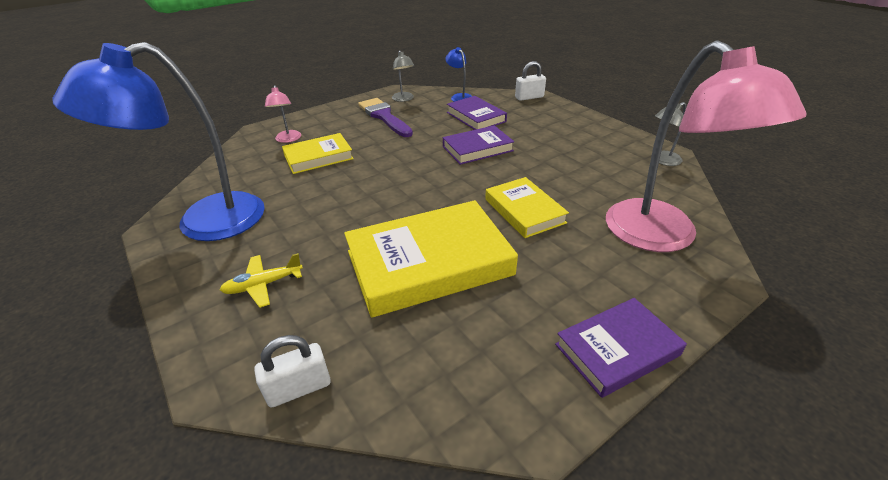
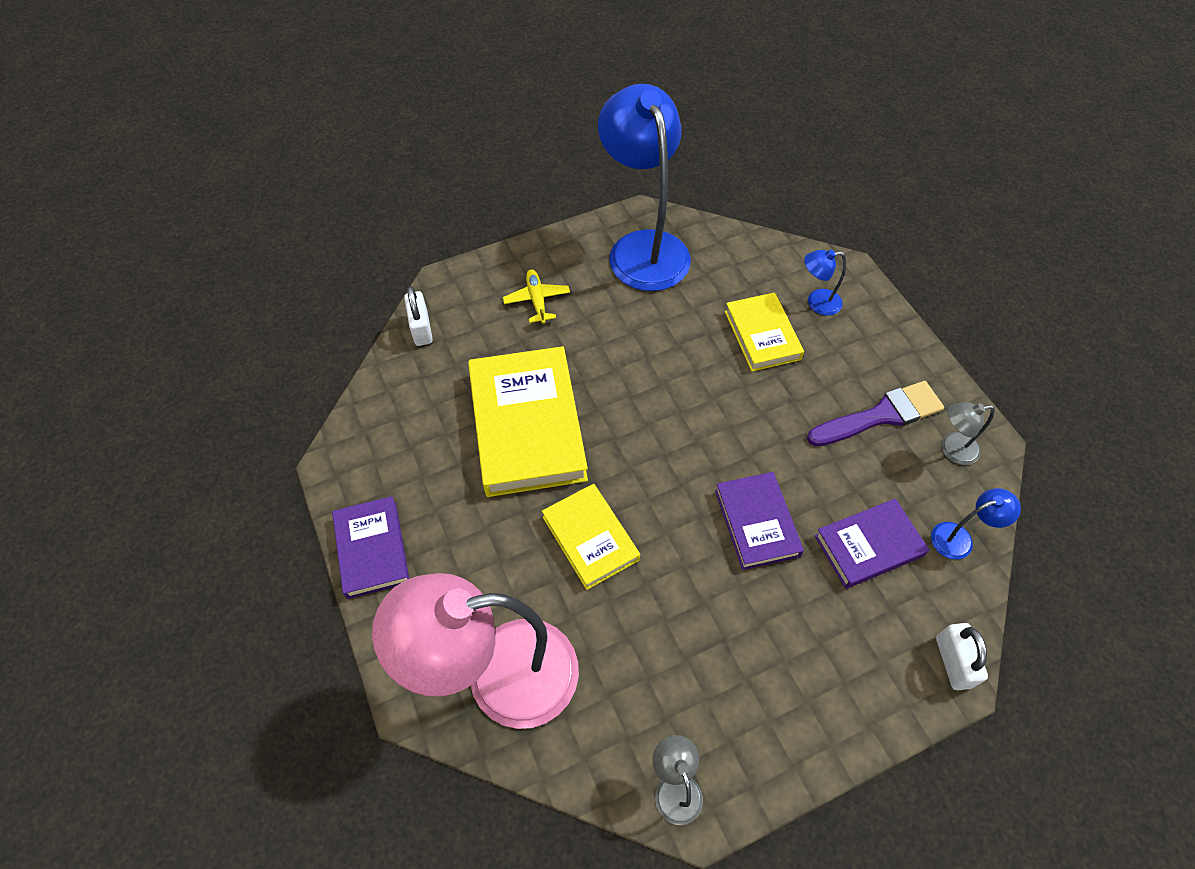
camera: 100 degrees right, 20 degrees up
pink lamp [265,85,301,143] -> blue lamp [804,249,846,316]
yellow book [485,177,569,238] -> yellow book turned 75 degrees clockwise [542,484,640,590]

